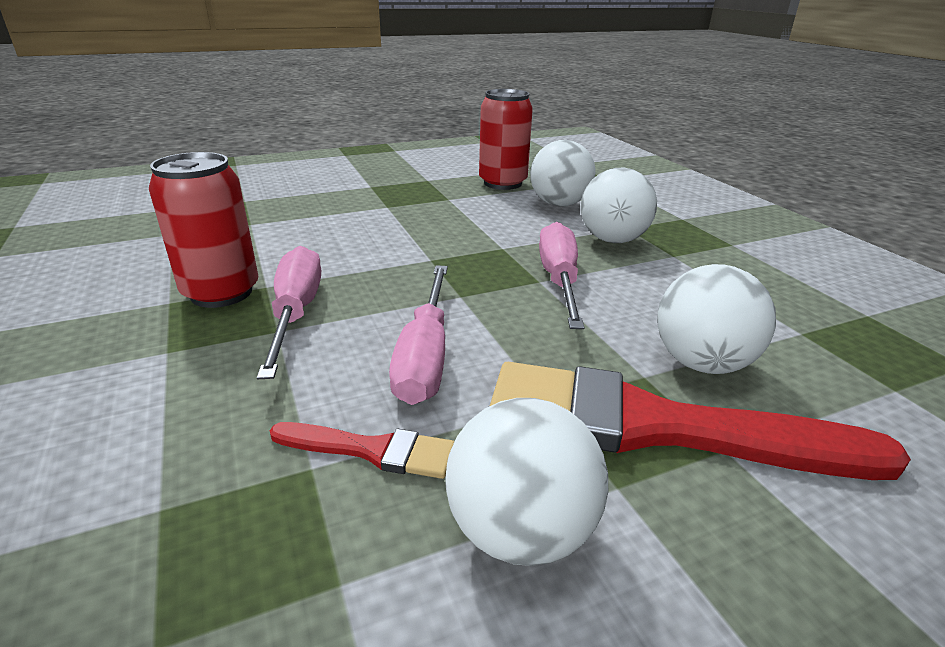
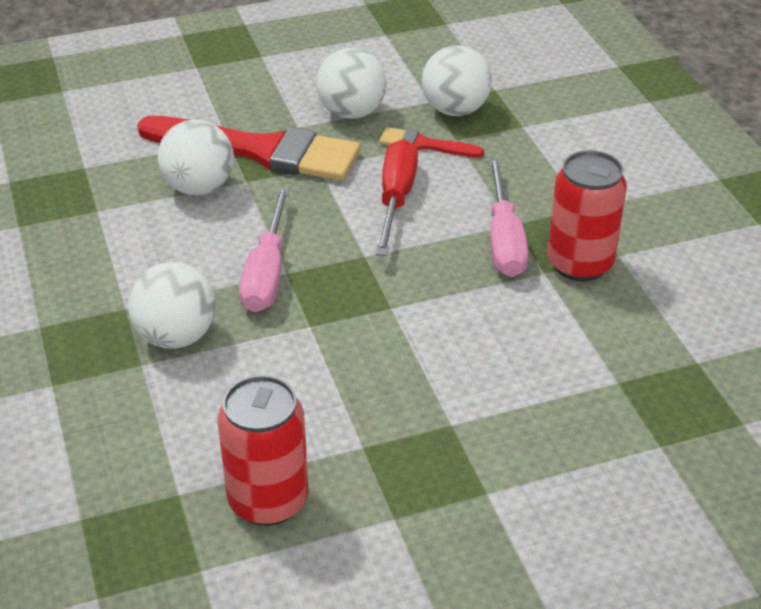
camera: 175 degrees left, 10 degrees up
pink screwdriver [389,265,448,405] -> red screwdriver [376,139,418,256]
white ball [530,140,596,206] -> white ball moved to [422,45,492,116]

